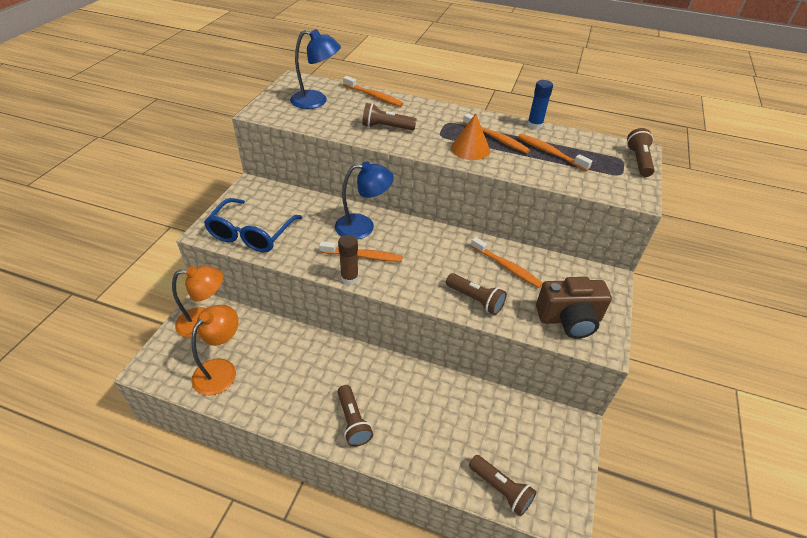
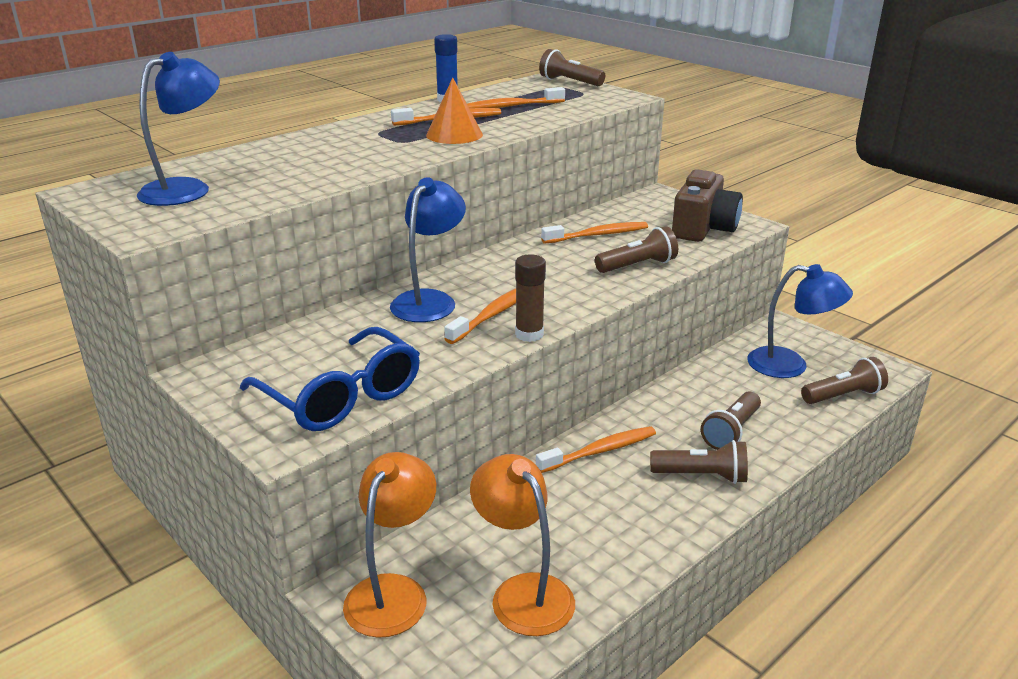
camera: 60 degrees left, 15 degrees down
orange toothbrush [343,76,403,107] -> orange toothbrush moved to [536,426,656,473]
brown flashlight [362,103,417,130] -> brown flashlight moved to [701,391,761,450]
none -> blue lamp [747,264,853,378]

